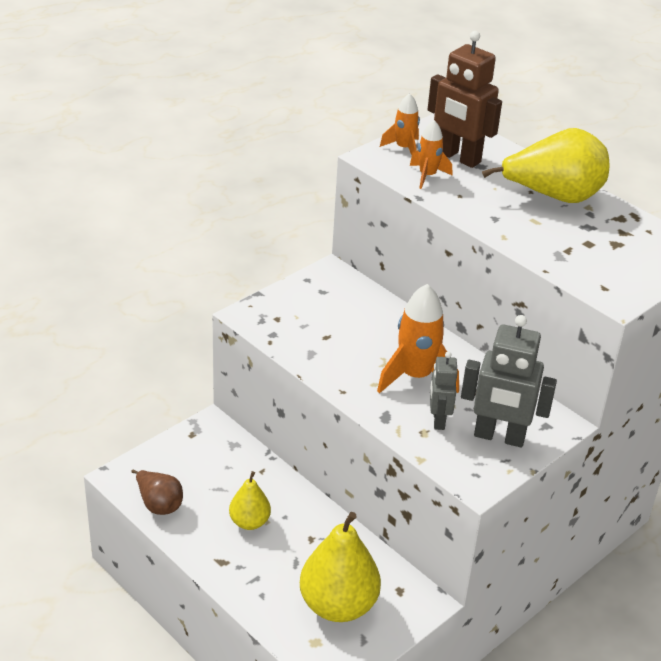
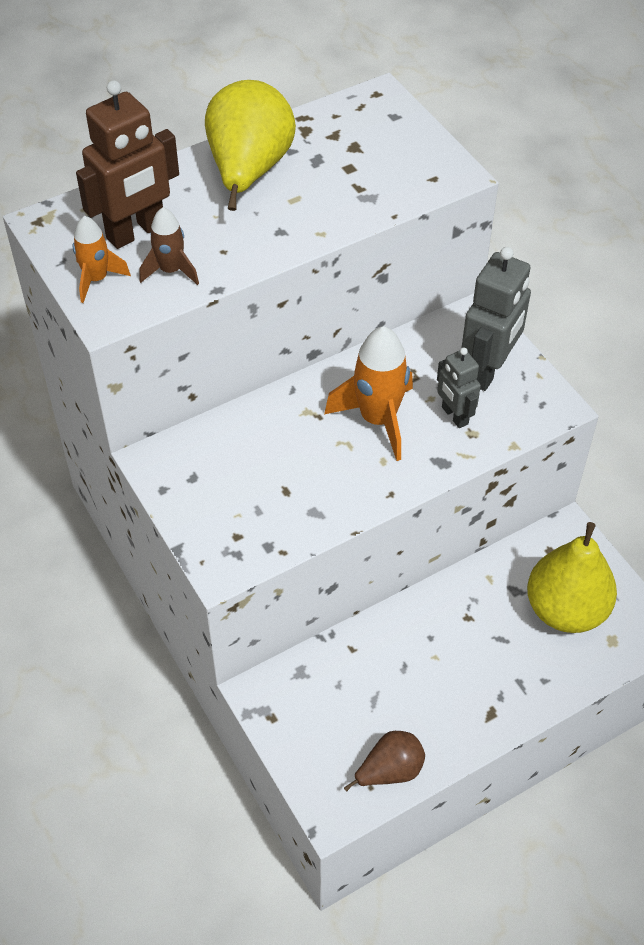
camera: 75 degrees left, 15 degrees up
yellow pear [229,471,271,530] -> none
orange rocket [410,120,452,189] -> brown rocket [139,207,199,285]
grey robot [430,352,458,430] -> grey robot turned 45 degrees clockwise [437,348,481,428]

